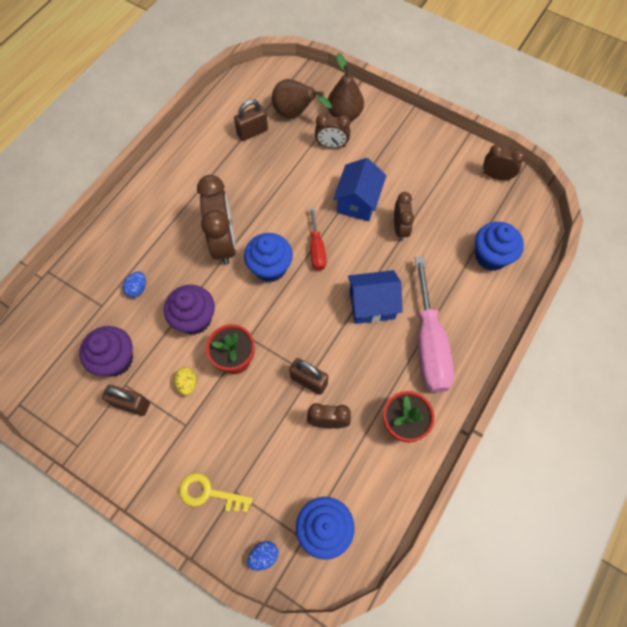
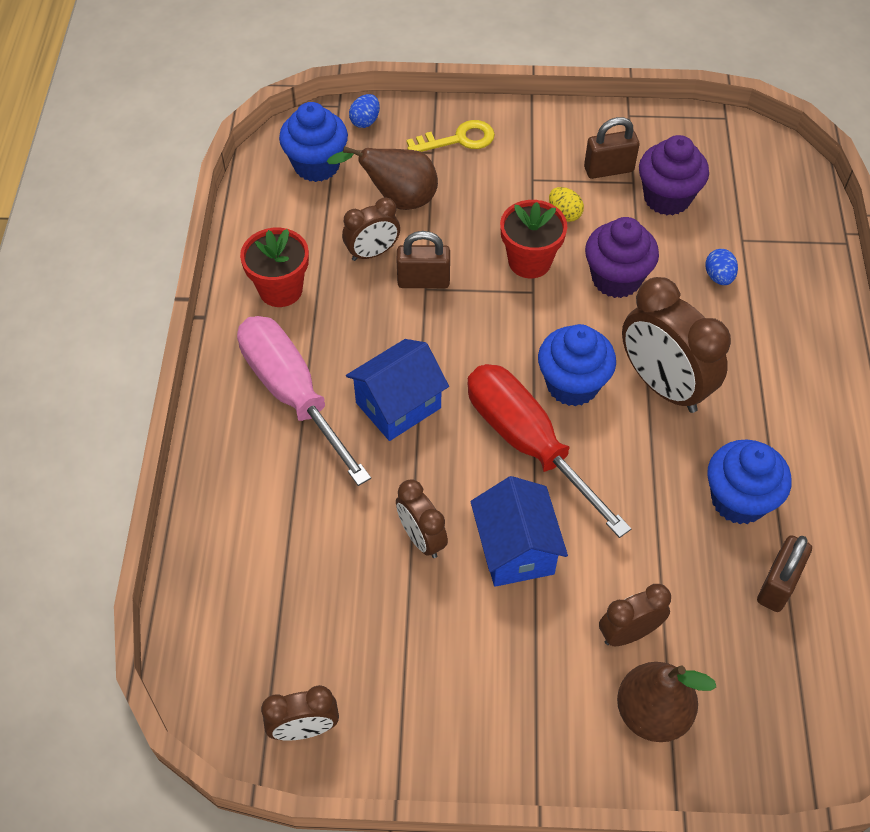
camera: 150 degrees right, 10 degrees down
brown pear [272,79,332,118] -> brown pear moved to [327,146,438,210]
red screwdriver [309,207,326,270] -> red screwdriver [467,364,631,538], size x1.89
blue cupcake [475,222,524,271] -> blue cupcake moved to [707,440,791,524]

